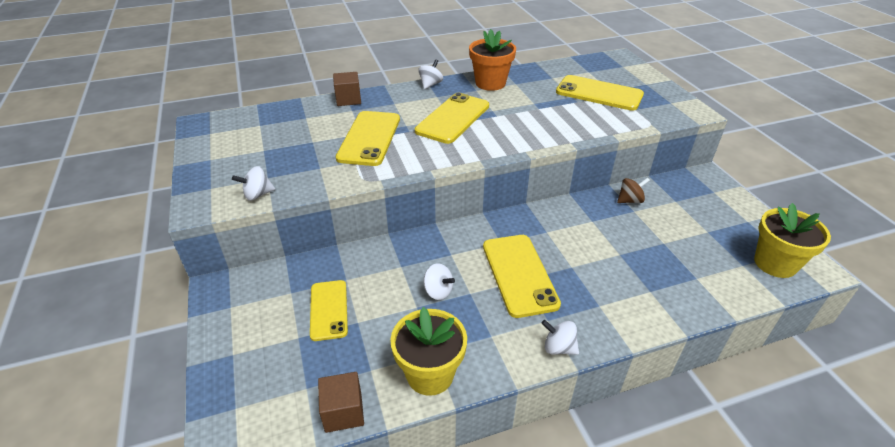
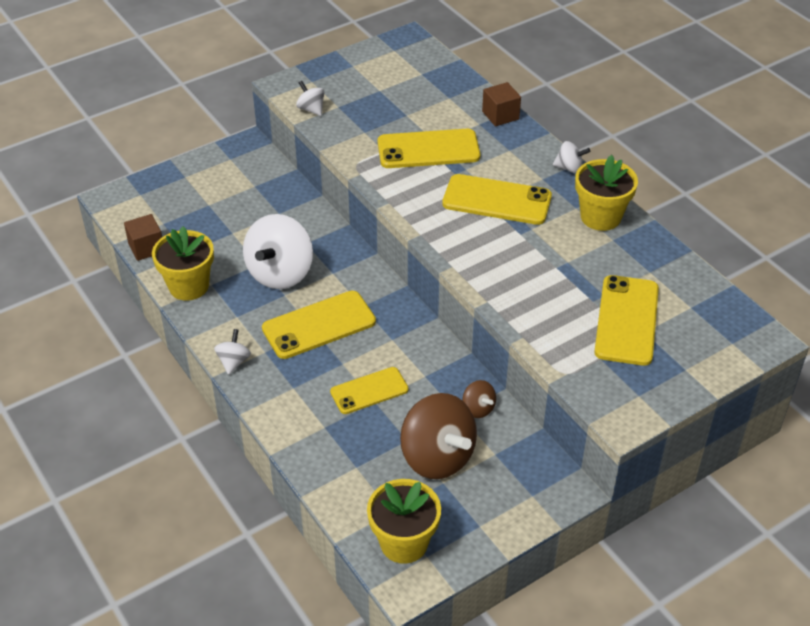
camera: 75 degrees right, 5 degrees up
yellow phone [310,280,348,341] -> yellow phone moved to [330,367,408,414]
white spinning top [423,263,455,300] -> white spinning top [243,214,313,289], size x2.16
orange flower pot [469,29,516,91] -> yellow flower pot [575,155,638,231]
none -> brown spinning top [400,393,477,479]

